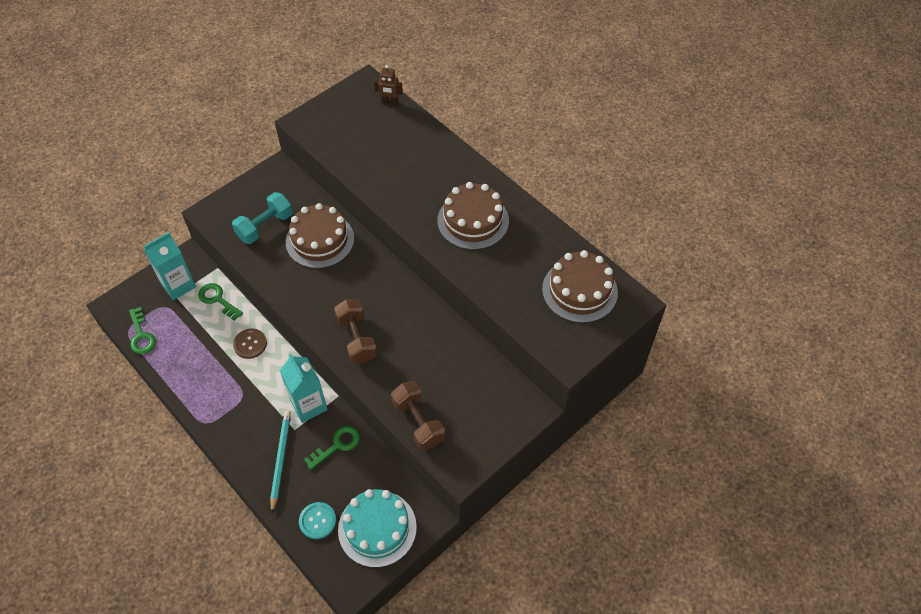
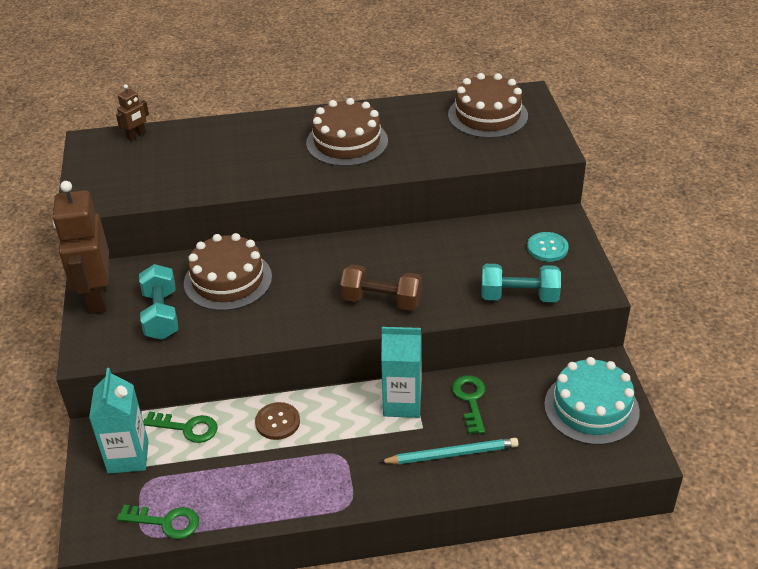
camera: 55 degrees left, 15 degrees down
green key [198,283,243,321] -> green key turned 150 degrees counterclockwise [143,411,218,443]
turquoise pencil [270,411,291,513] -> turquoise pencil turned 135 degrees clockwise [380,438,518,464]
turquoise button [299,502,336,539] -> turquoise button moved to [527,232,569,262]
brown dumbbell [391,381,445,450] -> turquoise dumbbell [481,264,561,302]
none -> brown robot [53,181,109,314]

